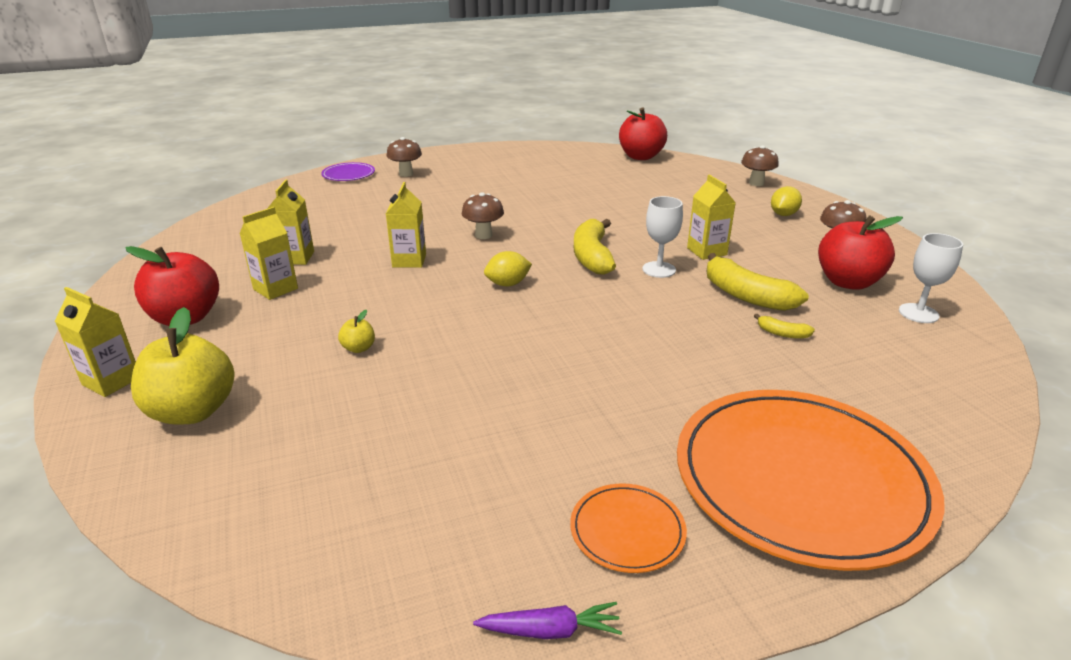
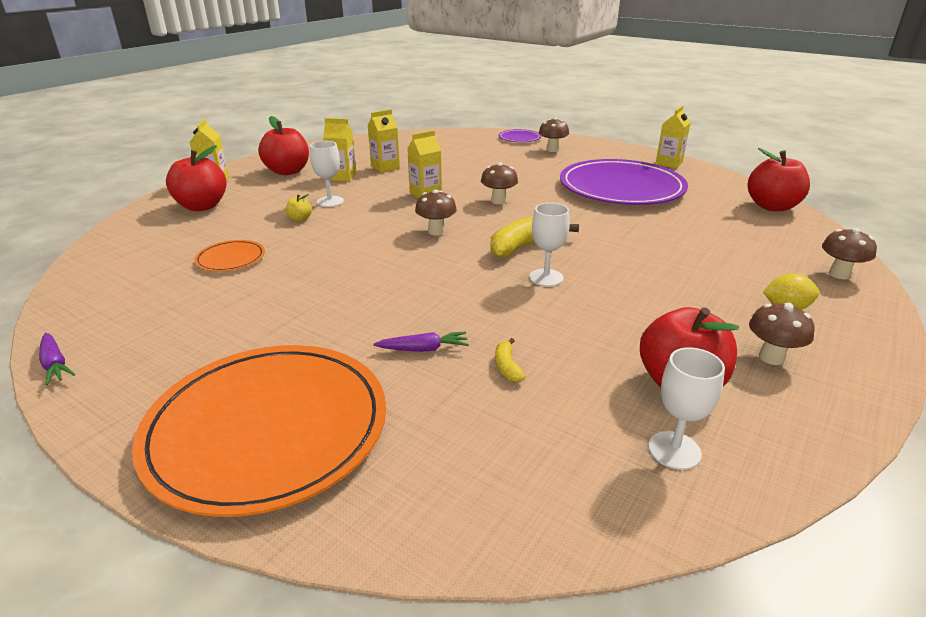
camera: 55 degrees right, 0 degrees up
yellow apple [131,307,235,425] -> red apple [166,145,227,211]
yellow lemon [484,251,532,286] -> brown mushroom [415,190,457,236]
orange plate [570,483,687,573] -> orange plate moved to [194,240,265,271]
yellow carton [687,175,736,260] -> yellow carton moved to [656,106,691,168]
yellow banana [707,253,809,311] -> none
none -> white goblet [310,141,344,207]
none -> purple carrot [374,331,469,352]
none -> purple plate [560,159,688,205]

